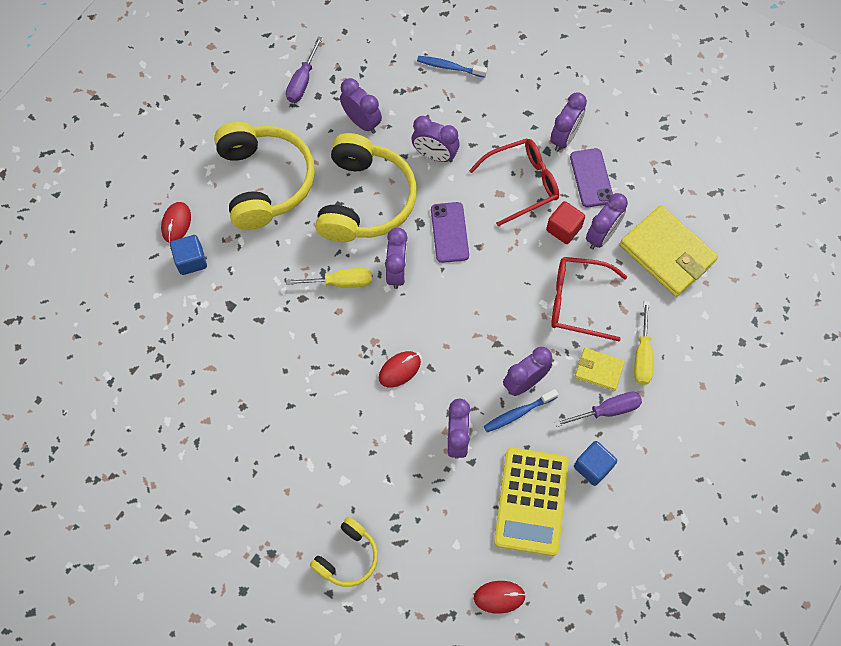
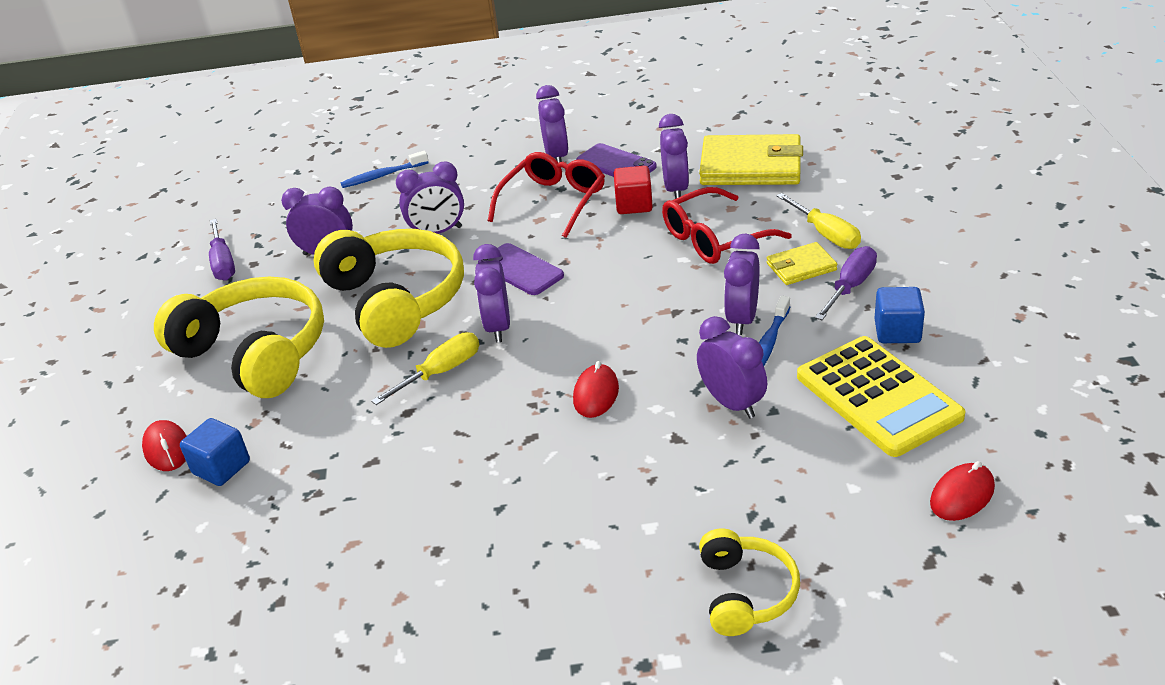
camera: 35 degrees left, 30 degrees down
purple clock [385,228,408,289] -> purple clock turned 150 degrees counterclockwise [473,244,510,343]

